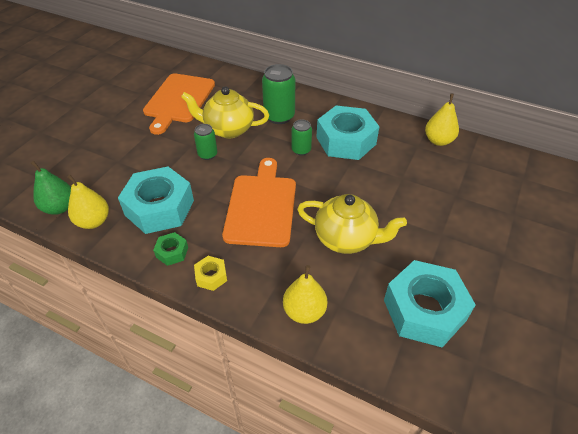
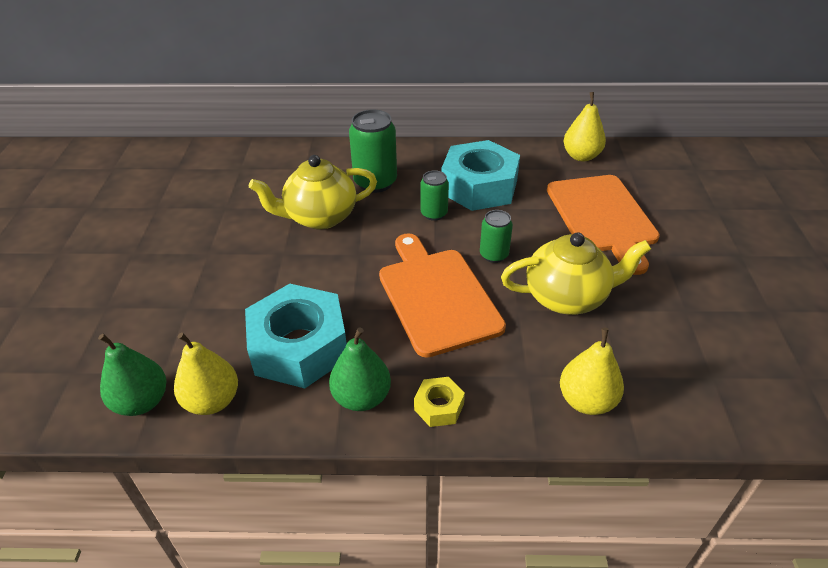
camera: 25 degrees left, 5 degrees down
orange cutting board [143,73,215,135] -> orange cutting board moved to [547,175,660,275]
green nut [153,232,188,266] -> green pear [329,327,391,411]
green can [194,124,217,160] -> green can moved to [480,210,513,263]
turquoise nut [384,260,476,347] -> none

